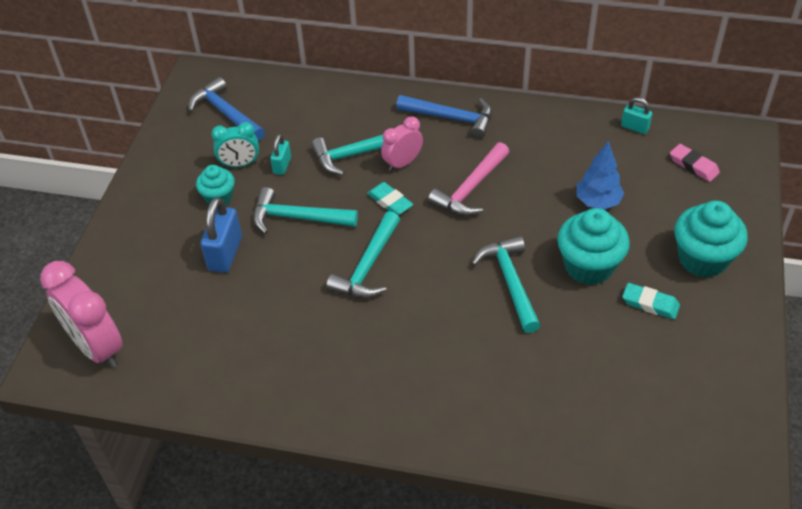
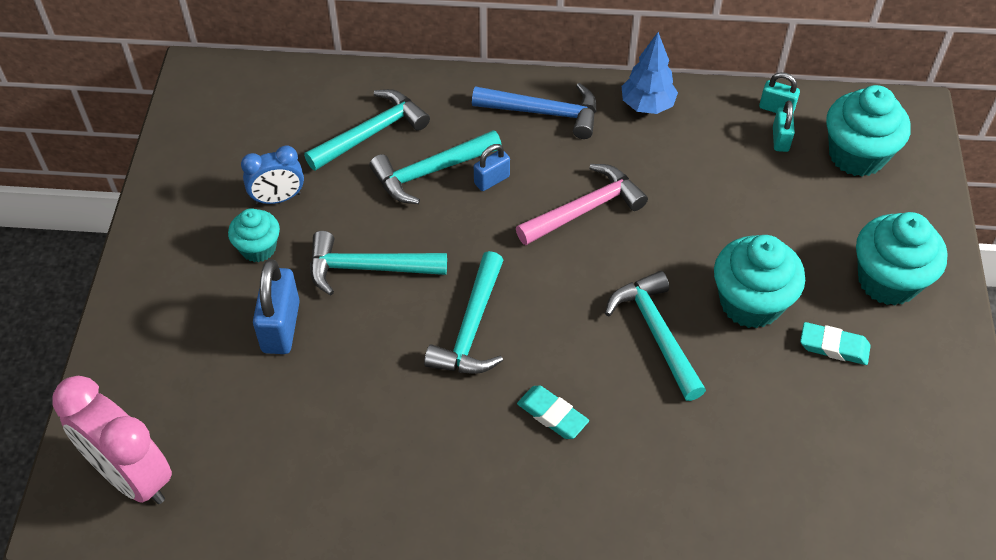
camera: 10 degrees left, 5 degrees up
blue hammer [188,77,265,141] -> none
turquoise clock [211,122,259,167] -> blue clock [241,146,304,204]
turquoise padlock [270,134,291,175] -> turquoise padlock moved to [773,101,795,152]
turquoise eraser [367,182,413,215] -> turquoise eraser moved to [517,385,589,439]
pink clock [381,116,423,171] -> blue padlock [474,144,510,191]
pink hammer [428,142,509,216] -> pink hammer turned 150 degrees counterclockwise [516,164,648,245]
blue tree [577,141,624,209] -> blue tree moved to [621,32,678,114]
pink eraser [670,144,720,182] -> turquoise cupcake [826,85,911,176]
none -> turquoise hammer [304,89,430,171]

